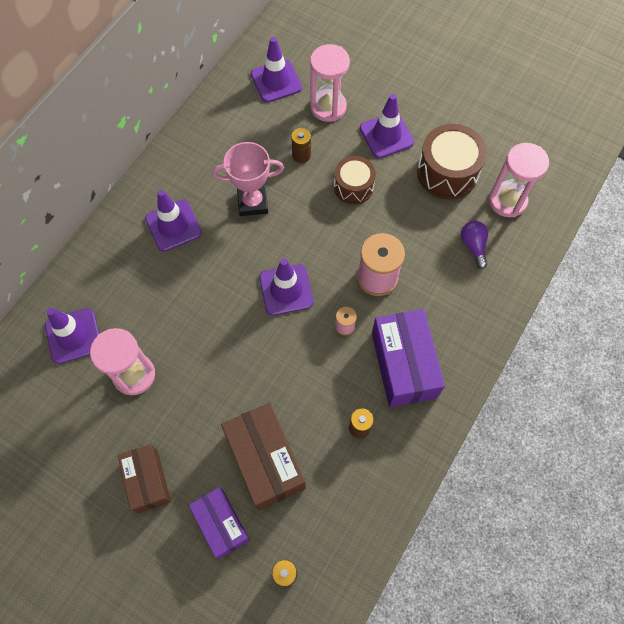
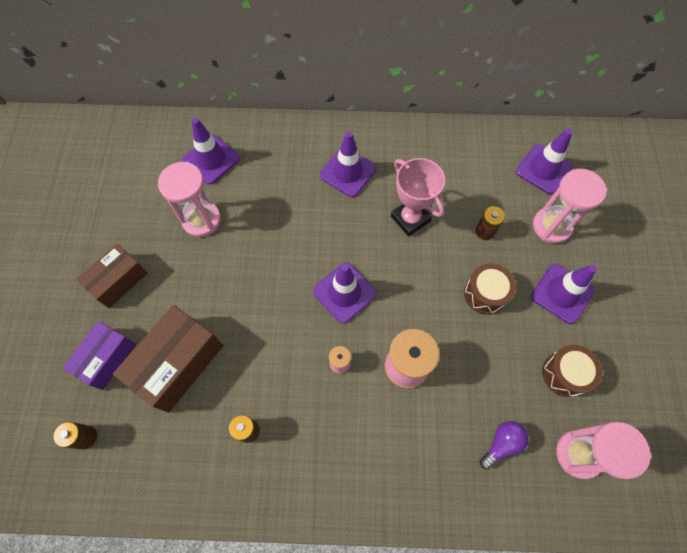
camera: 60 degrees right, 0 degrees up
purple box [372,309,445,407] -> none
brown drum [417,124,487,199] -> brown drum [542,345,602,397], size x0.65

